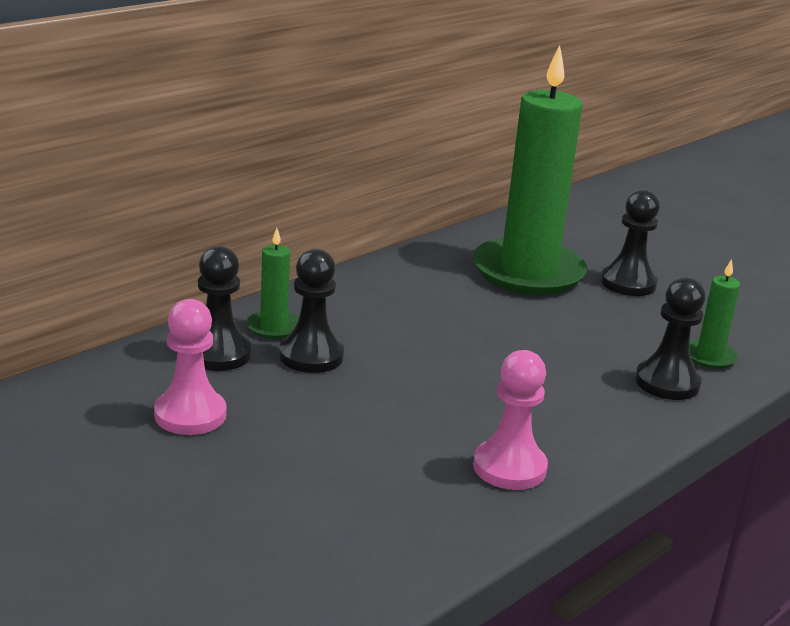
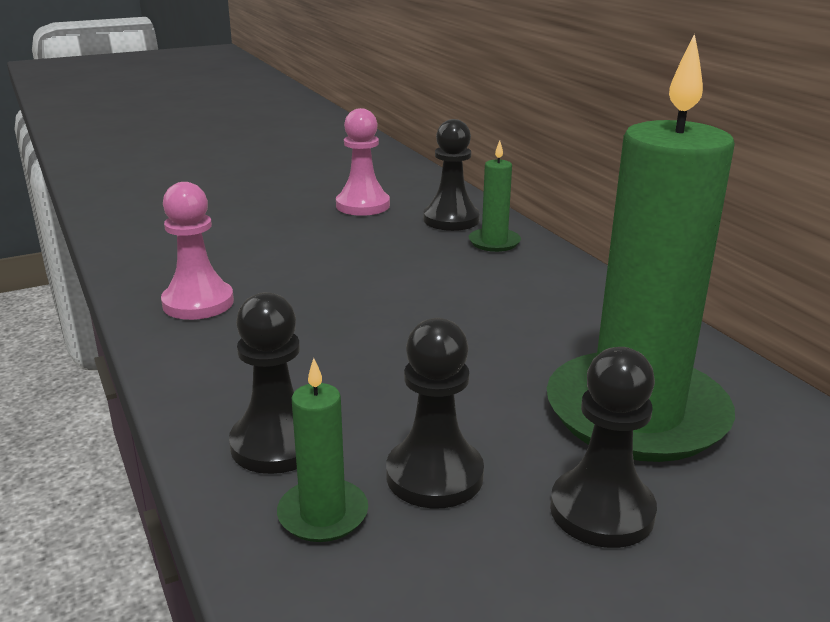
camera: 110 degrees right, 0 degrees up
black pawn [279,249,344,373] -> black pawn moved to [386,318,484,509]

